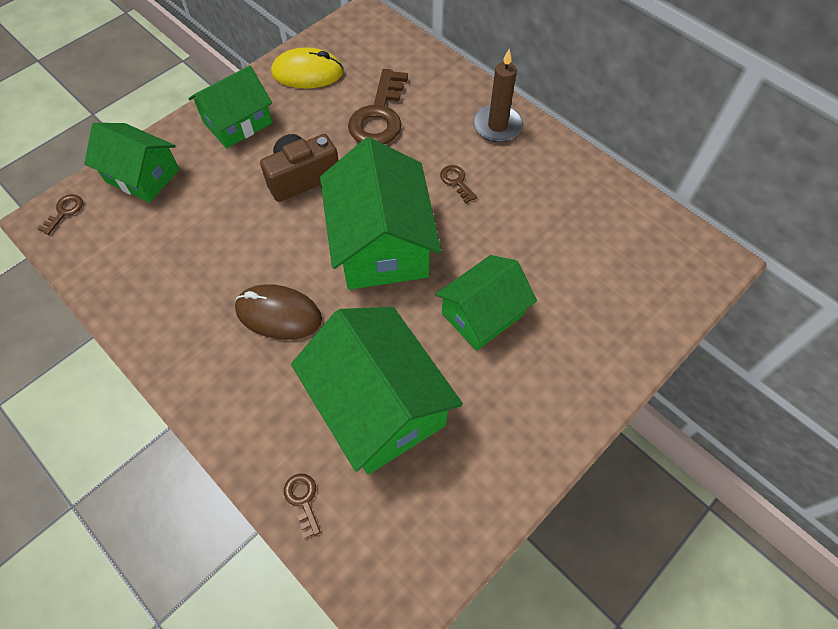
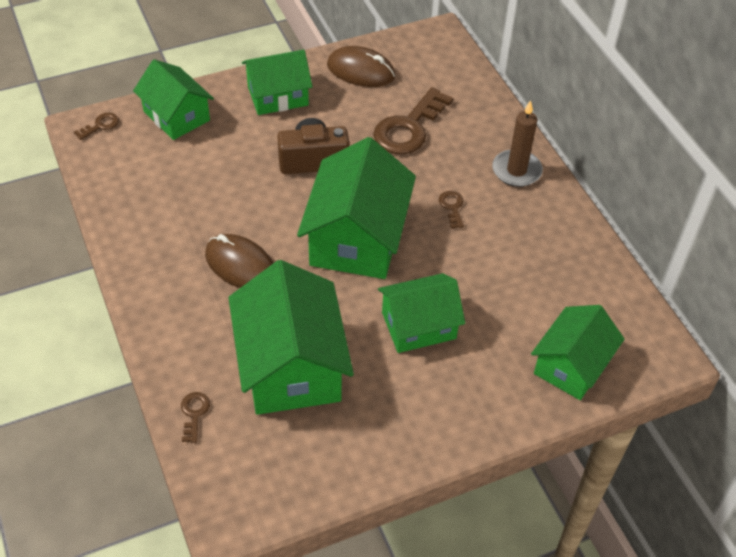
camera: 20 degrees right, 10 degrees down
yellow mouse [271,47,344,88] -> brown mouse [327,46,395,87]
none -> green house [531,305,625,400]

